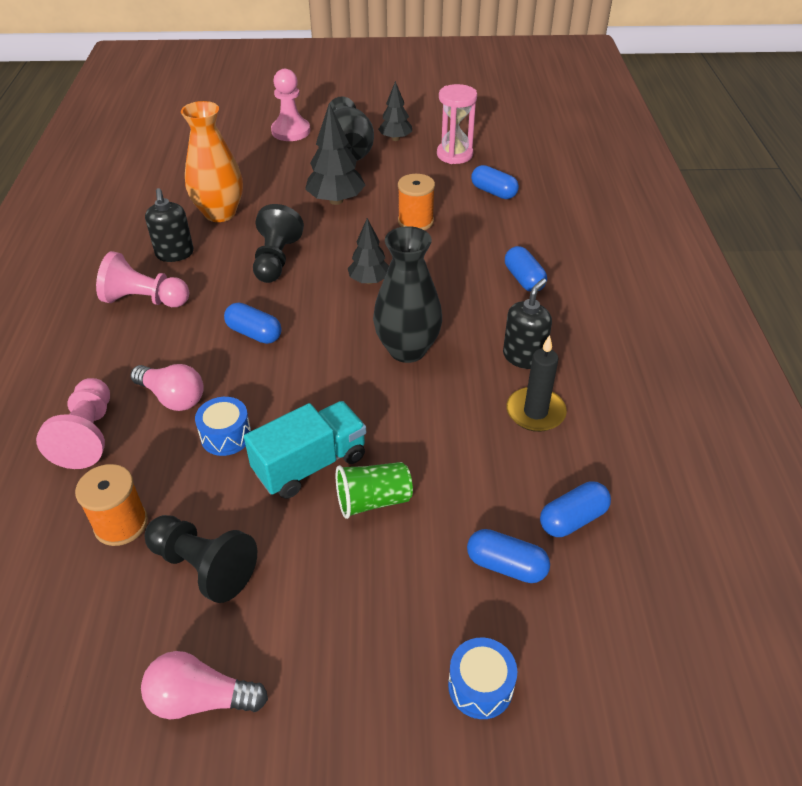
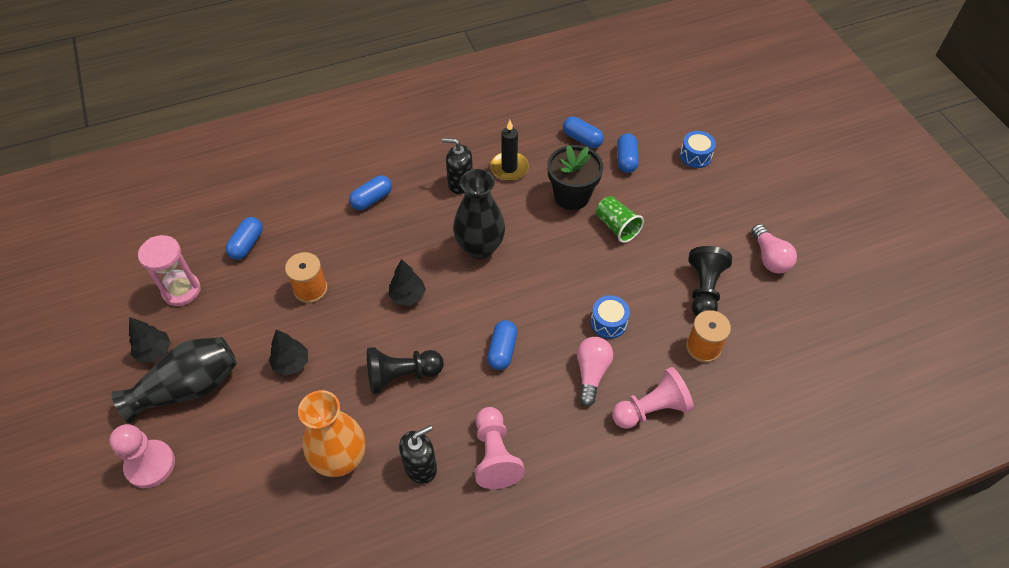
camera: 110 degrees left, 10 degrees up
turquoise truck [244,401,366,499] -> none
black tree [305,103,365,205] -> black tree [269,329,308,376], size x0.64
none -> black flower pot [547,145,603,210]

